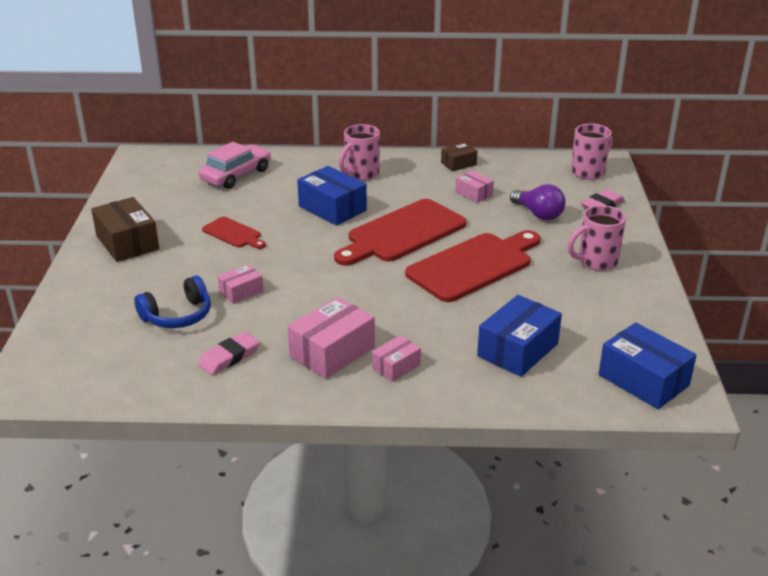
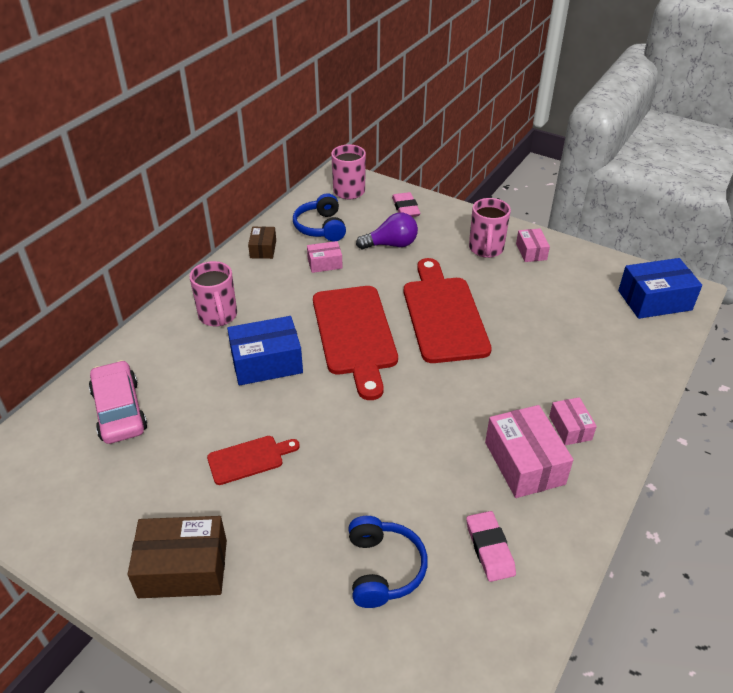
camera: 60 degrees left, 10 degrees up
pink box [218,264,264,304] -> pink box moved to [516,228,550,262]
blue box [477,295,562,377] -> none
none -> blue headphones [293,193,346,241]

